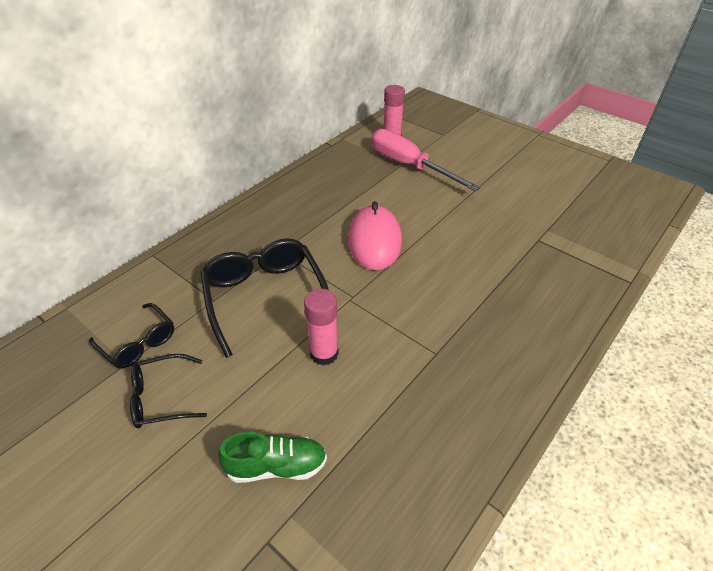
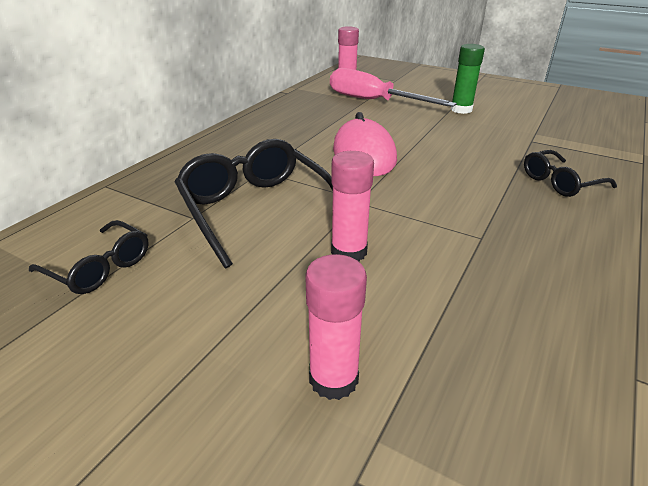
camera: 10 degrees left, 10 degrees down
black glasses [130,354,207,428] -> black glasses moved to [524,150,617,197]
green shoe [218,432,327,483] -> pink glue stick [305,254,367,400]
none -> green glue stick [451,44,485,114]

